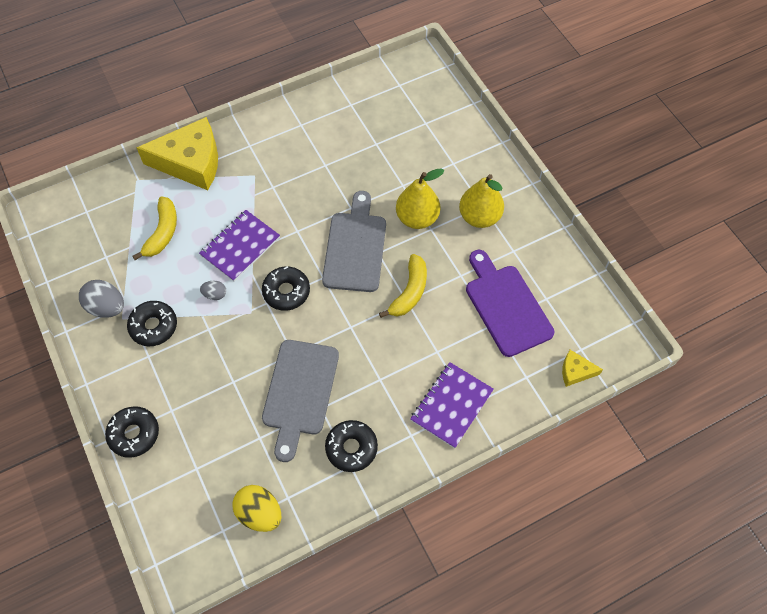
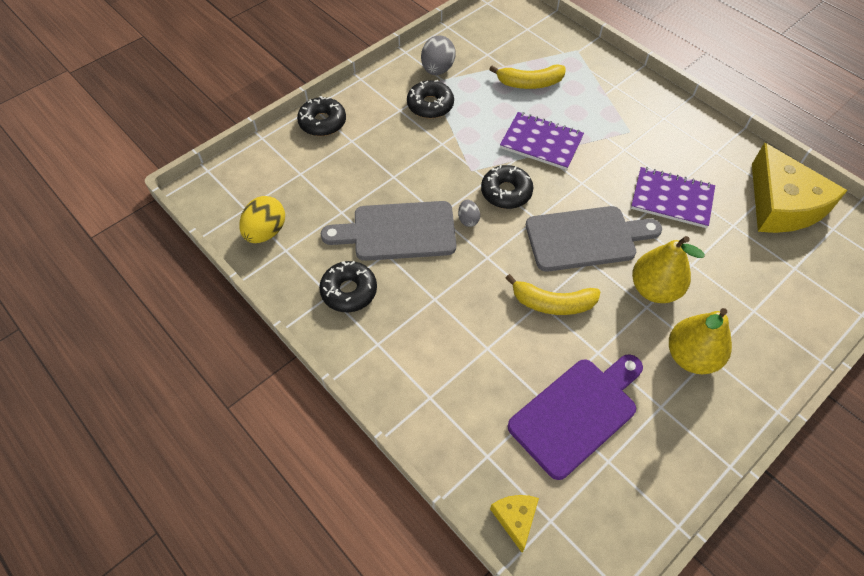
camera: 75 degrees right, 5 degrees down
yellow cheese [136,117,218,190] -> yellow cheese moved to [752,142,848,233]
grey egg [200,281,226,300] -> grey egg moved to [458,200,480,227]
purple notebook [410,362,494,448] -> purple notebook moved to [631,167,715,228]

